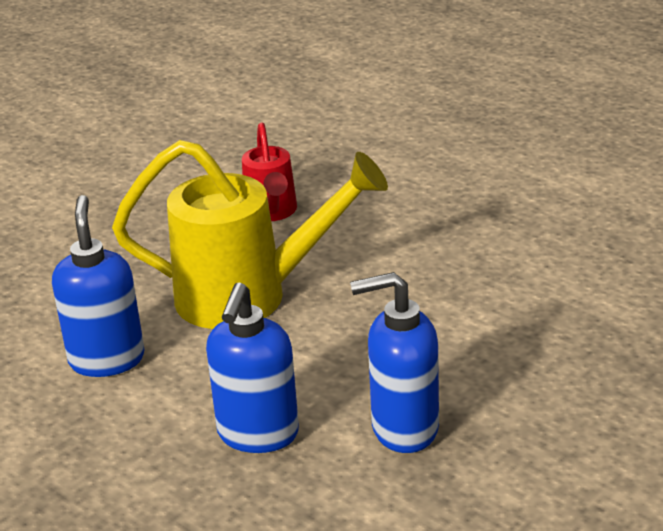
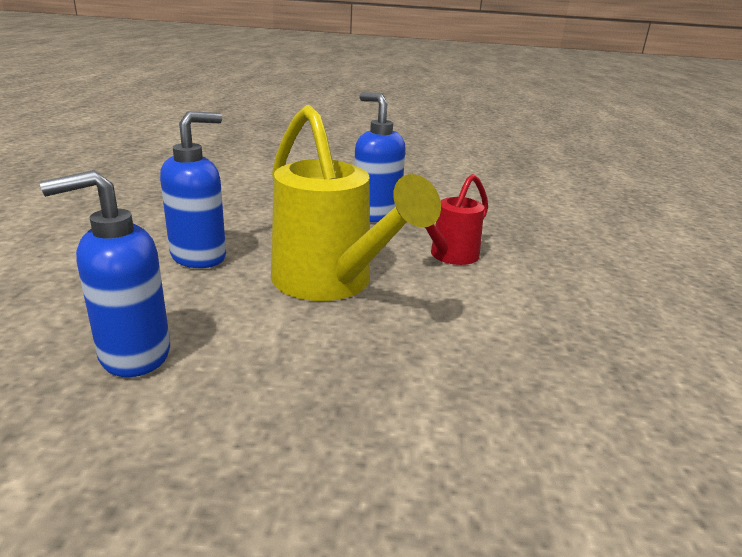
camera: 50 degrees right, 5 degrees down
blue soap dispenser [350,272,439,453] -> blue soap dispenser moved to [354,92,405,222]

